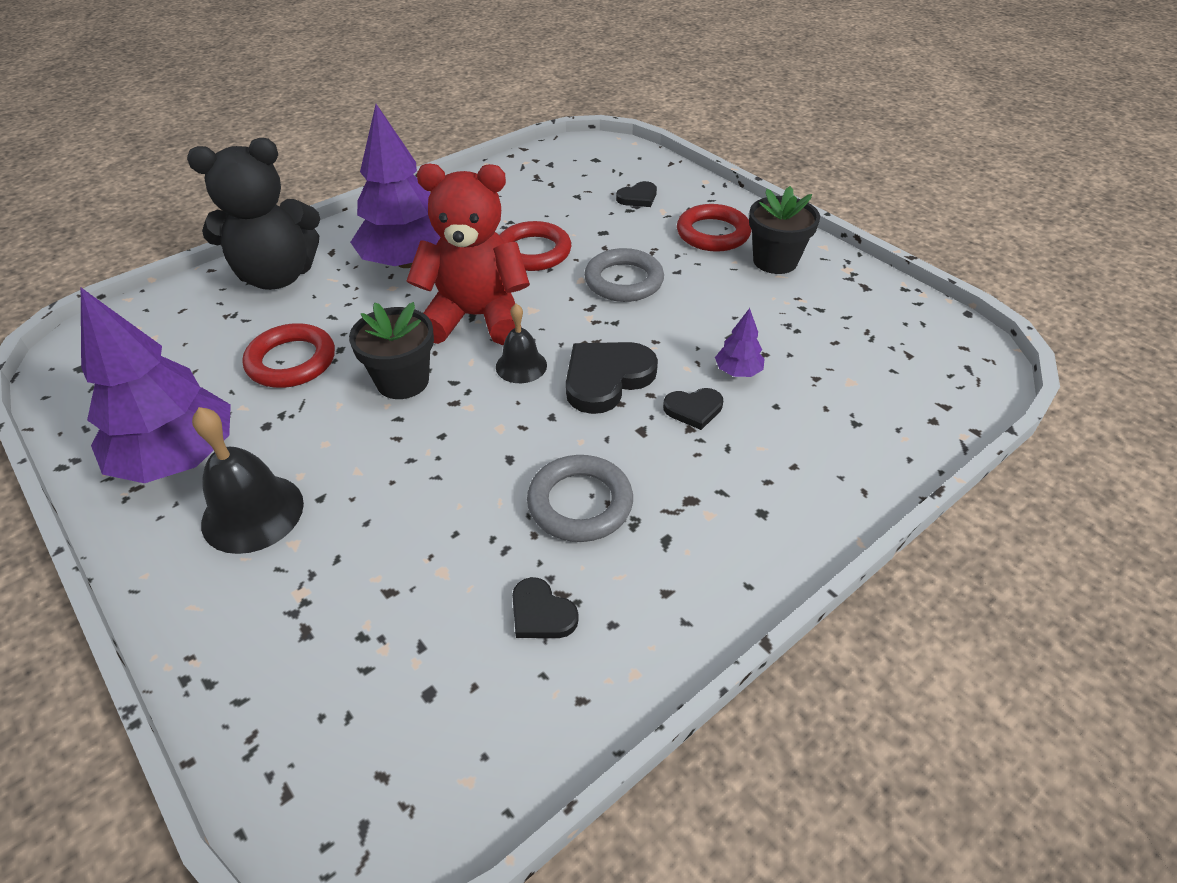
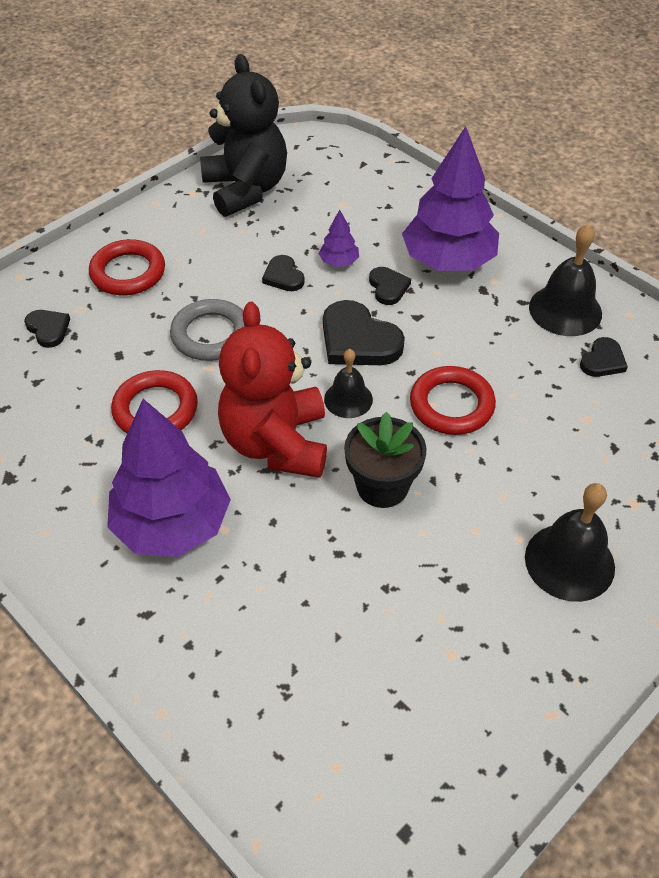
camera: 95 degrees left, 5 degrees up
purple tree [81,288,231,483] -> purple tree moved to [402,126,499,271]
black teddy bear [187,138,320,290] -> black teddy bear moved to [200,54,287,217]
red ring [242,323,335,388] -> red ring moved to [410,366,496,435]
grey ring [527,455,633,542] -> none
black flower pot [749,186,820,274] -> none
none -> black heart [262,255,304,291]
none -> black bell [529,224,602,336]

